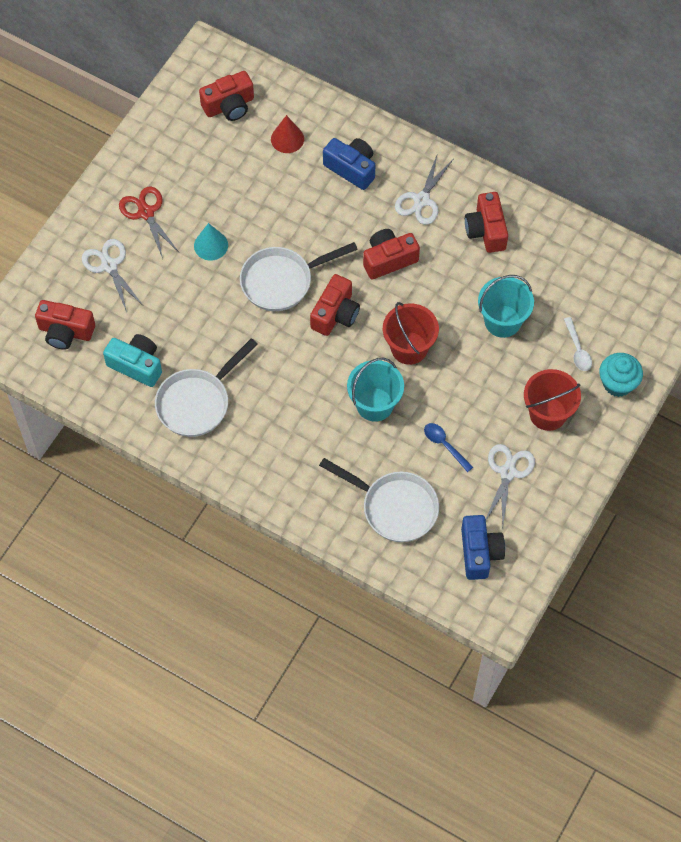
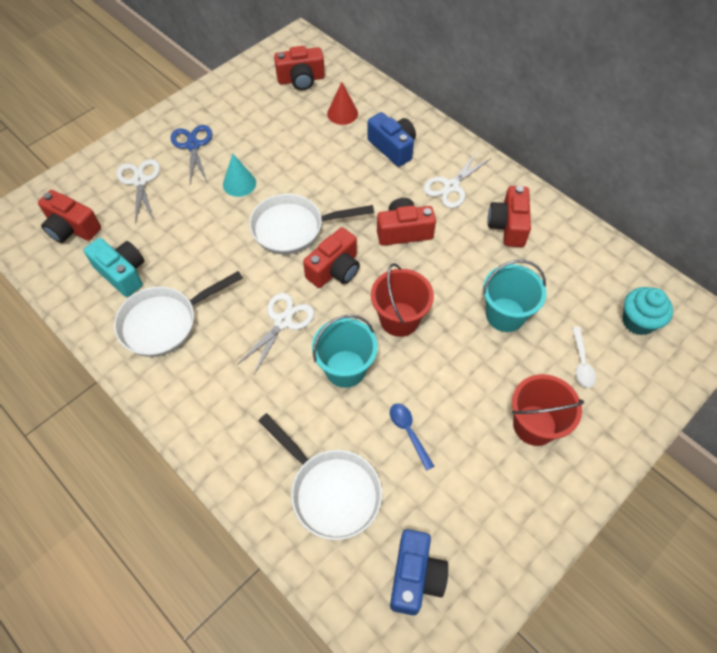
camera: 15 degrees right, 5 degrees down
red scissors [119,187,179,259] -> blue scissors [171,125,213,183]
white scissors [486,444,535,527] -> white scissors moved to [237,293,315,375]
turquoise cupcake [599,353,643,397] -> turquoise cupcake moved to [623,287,673,335]

